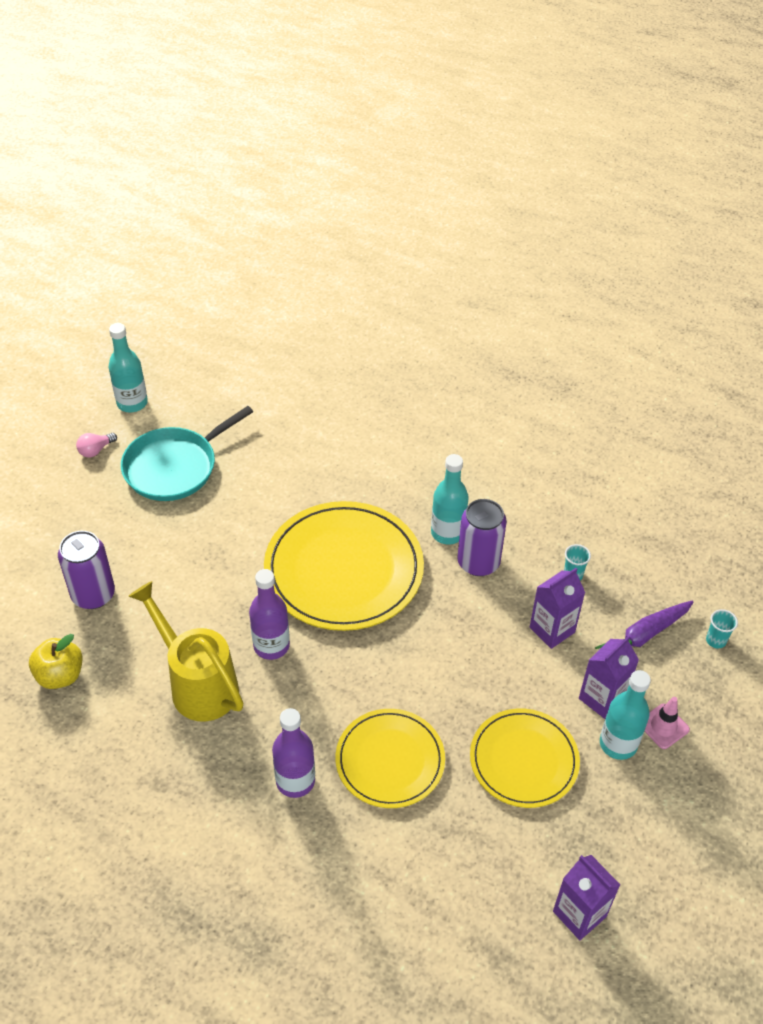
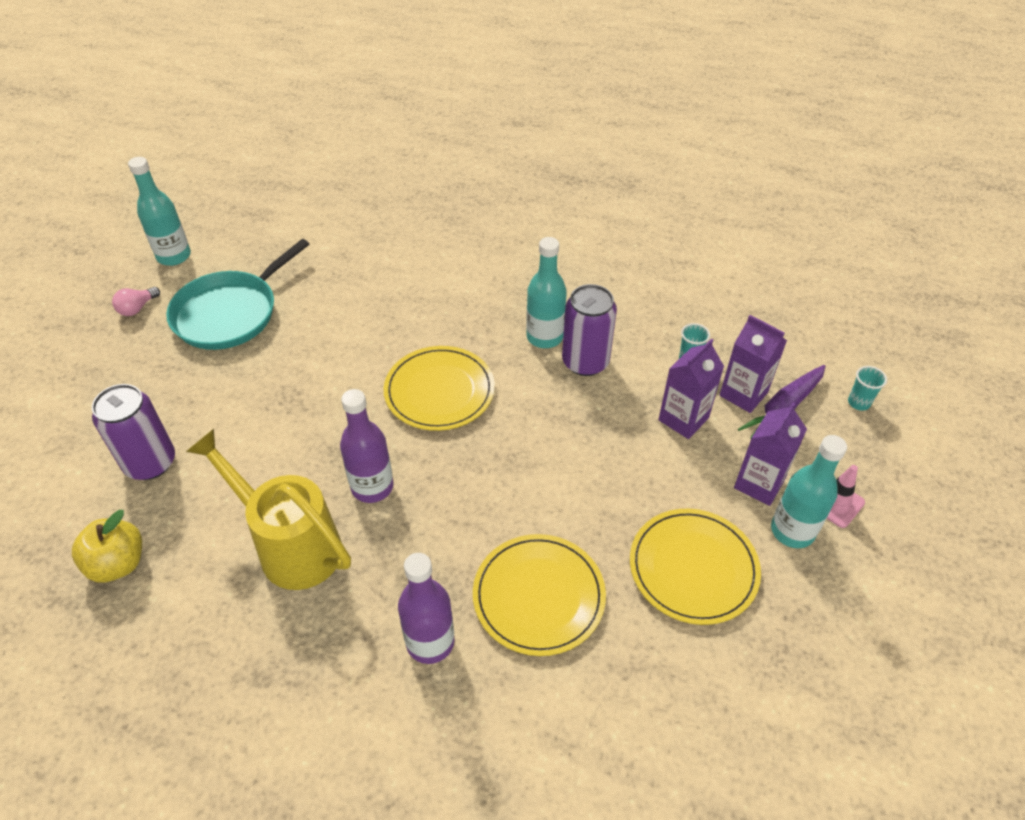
camera: 10 degrees left, 0 degrees up
yellow plate [264,501,424,631] -> yellow plate [384,346,495,431], size x0.61
purple carton [553,855,620,940] -> purple carton moved to [719,315,787,413]

